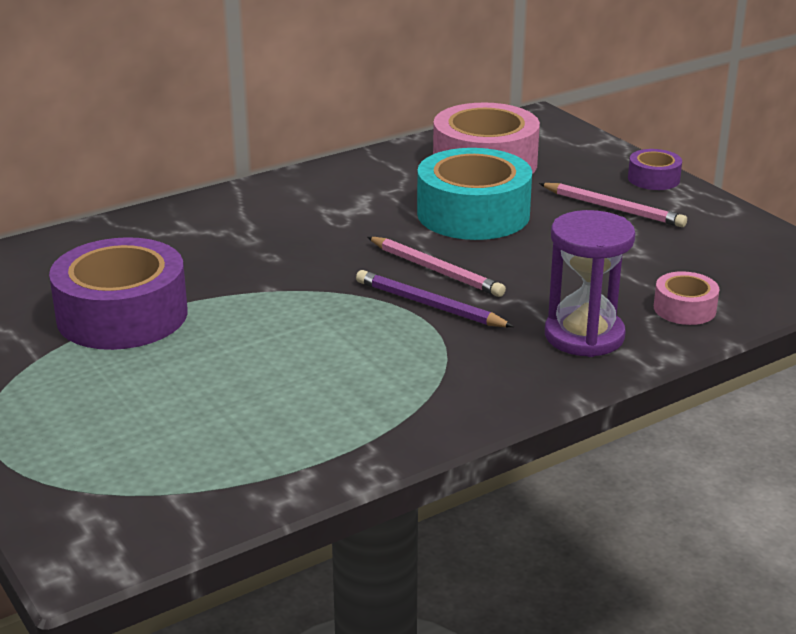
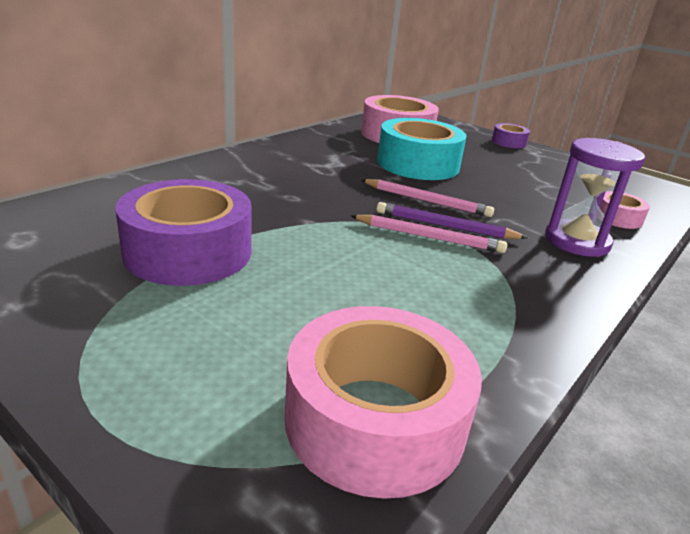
camera: 20 degrees left, 0 degrees up
pink pencil [539,183,687,227] -> pink pencil moved to [351,215,507,253]
none -> pink tape [285,306,482,499]

